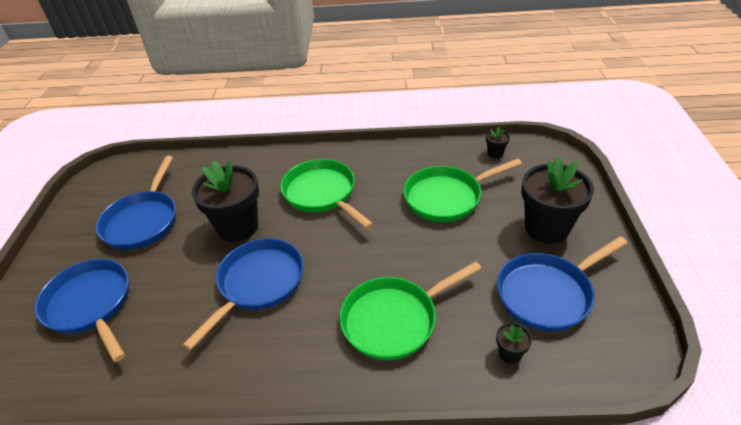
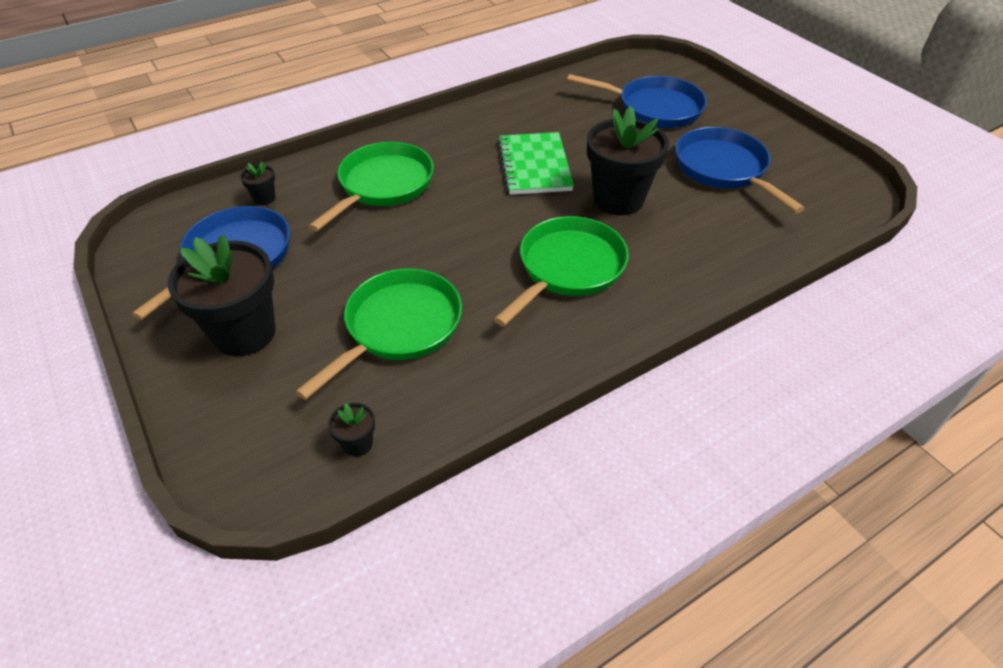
camera: 145 degrees right, 5 degrees up
blue pan [183,238,304,350] -> green notebook [498,132,574,195]
green pan [280,159,374,229] -> green pan turned 75 degrees counterclockwise [494,216,629,327]

